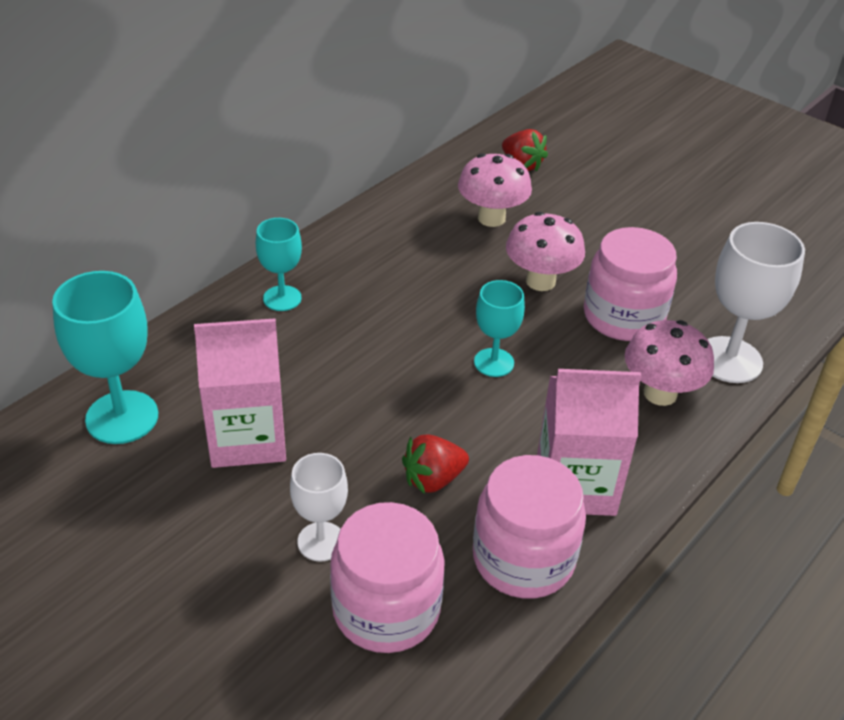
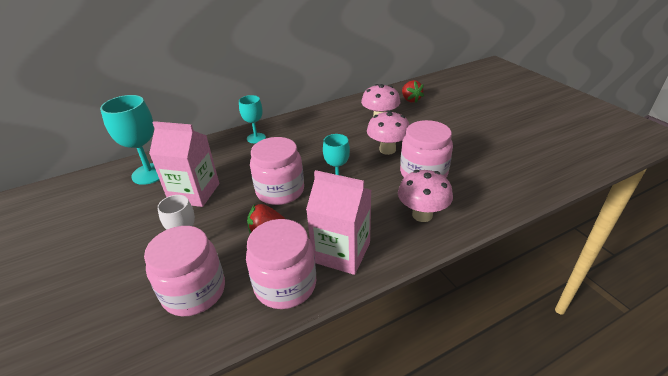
camera: 25 degrees right, 5 degrees down
white goblet [707,222,805,383] -> none
none -> pink jar [250,137,304,205]

